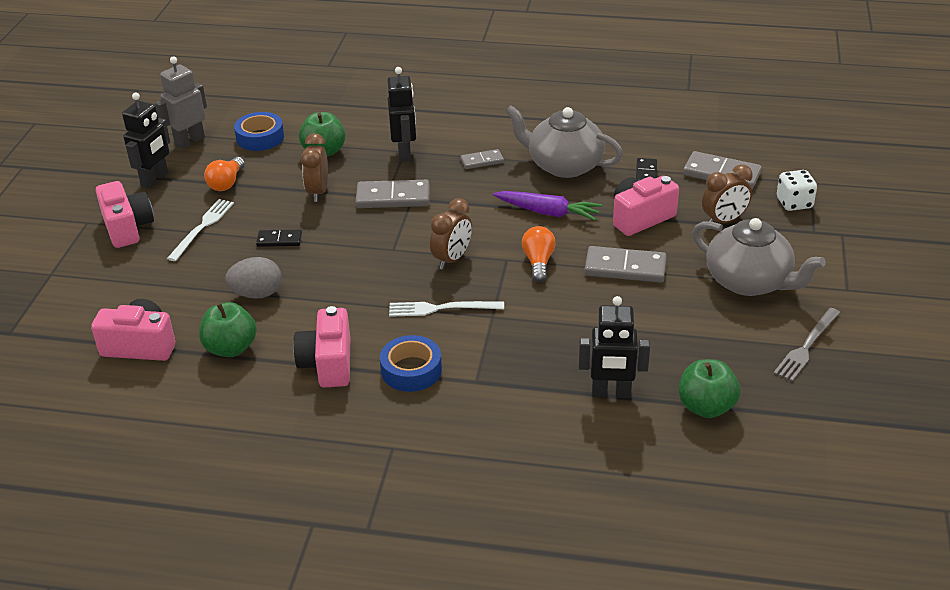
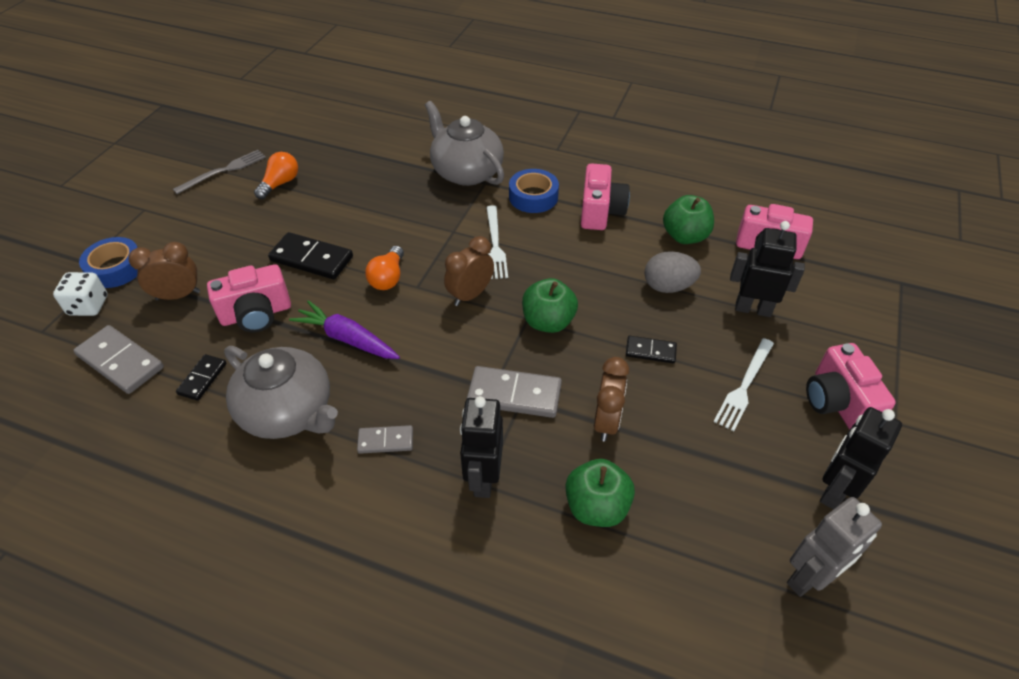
camera: 170 degrees left, 10 degrees up
orange light bulb [204,157,245,191] -> orange light bulb moved to [254,152,298,199]
blue tape [234,112,284,151] -> blue tape moved to [79,237,138,288]
white fork [389,301,504,317] -> white fork turned 75 degrees clockwise [486,205,508,279]
black robot [579,296,650,398] -> black robot moved to [730,221,805,317]
grey domino [584,246,666,283] -> black domino [268,232,353,279]
green apple [679,359,740,418] -> green apple moved to [522,278,578,333]
grey teapot [692,218,826,296] -> grey teapot moved to [425,101,504,186]

